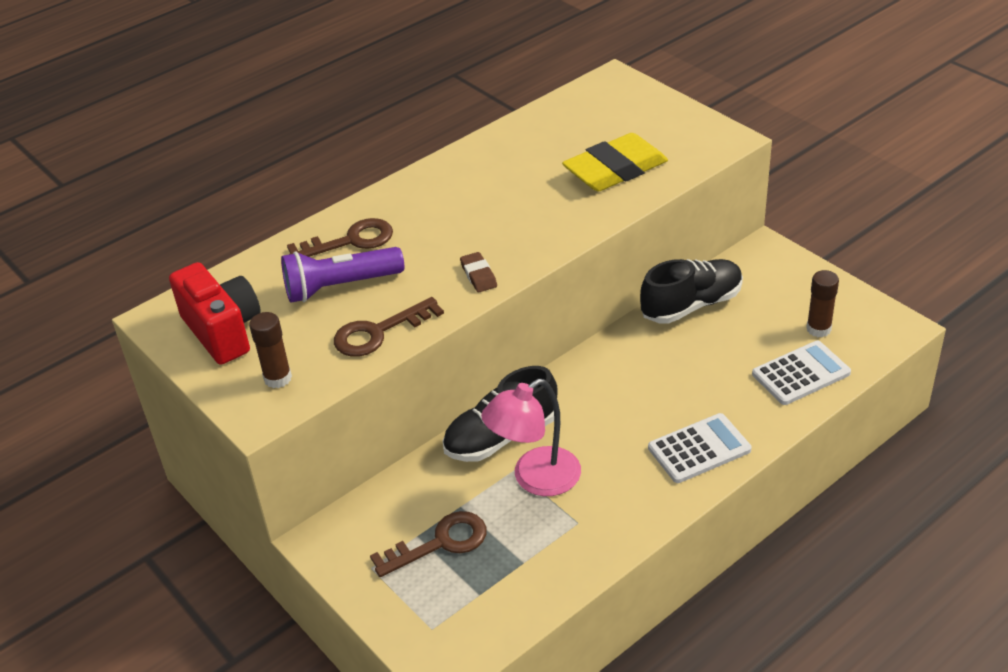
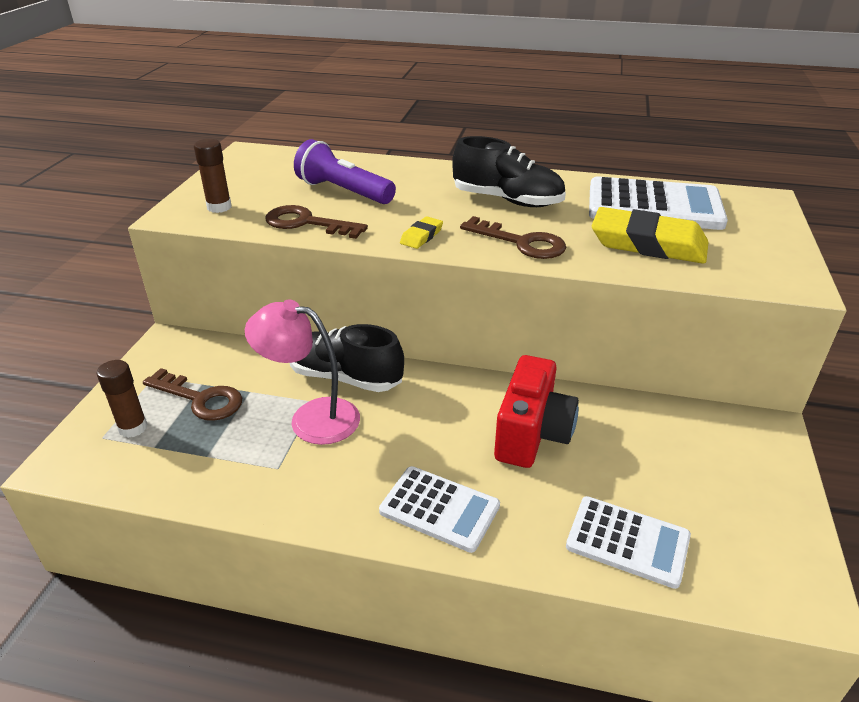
camera: 50 degrees right, 5 degrees down
red camera [169,262,261,365] -> red camera moved to [494,355,579,468]
brown key [287,218,393,257] -> brown key moved to [460,216,566,259]
brown eraser [460,252,497,292] -> yellow eraser [400,216,443,249]
black shoe [640,259,743,324] -> black shoe moved to [452,136,566,207]
brown glue stick [806,270,839,337] -> brown glue stick moved to [97,360,148,438]
none -> white calculator [589,176,728,230]

